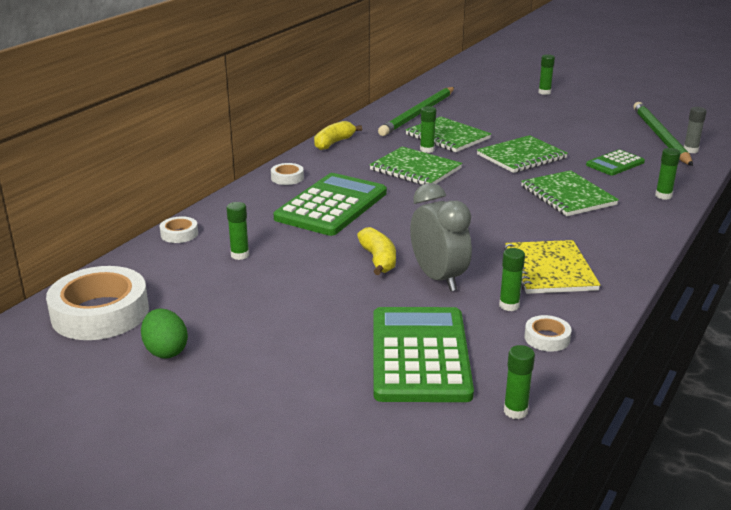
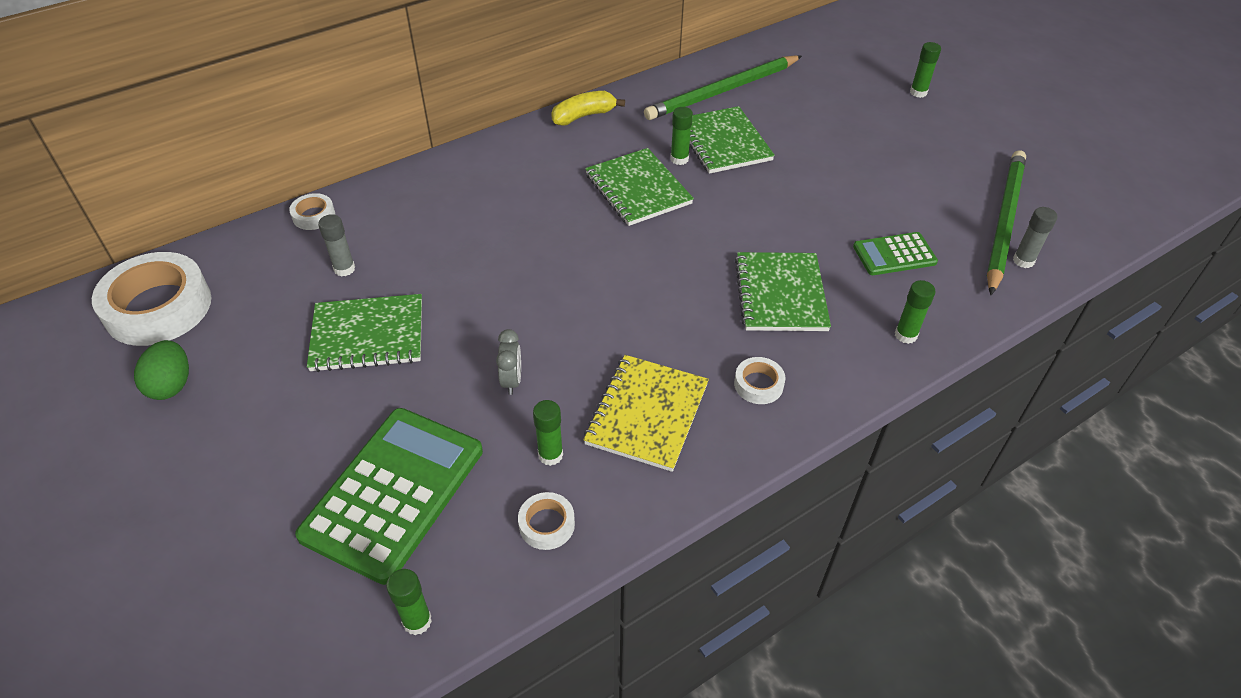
camera: 25 degrees right, 20 degrees up
green glue stick [226,202,249,260] -> grey glue stick [318,214,355,277]
white tape [271,163,304,185] -> white tape moved to [734,357,785,404]
green calculator [274,173,387,236] -> none
yellow banana [357,227,396,275] -> none
grey clock [410,183,472,291] -> grey clock [496,329,521,395], size x0.50
green notebook [477,135,568,173] -> green notebook moved to [307,294,422,372]

